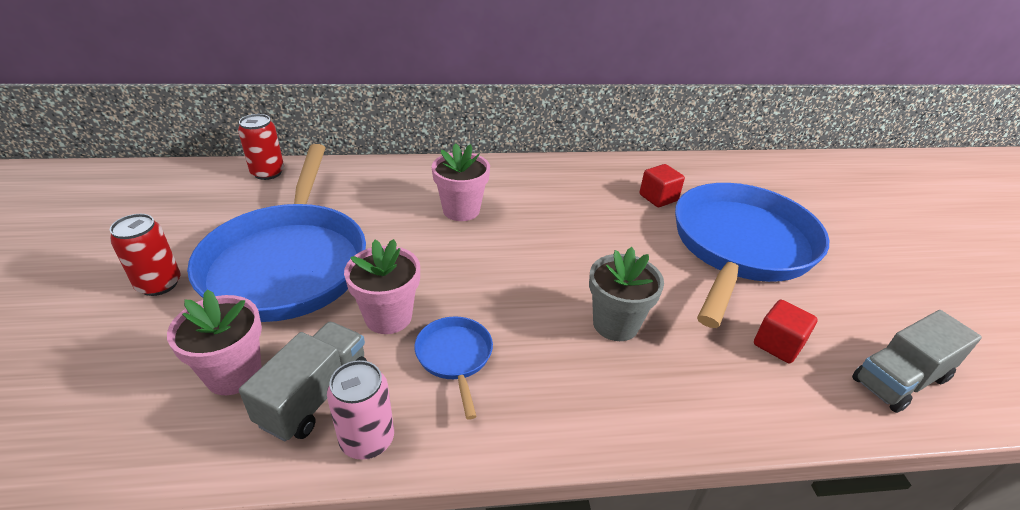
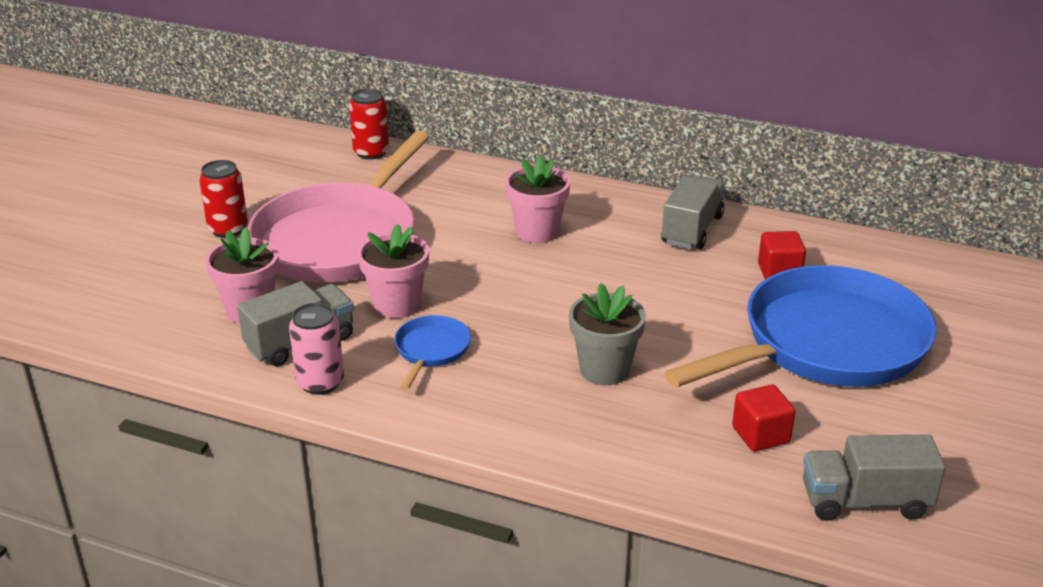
camera: 30 degrees right, 5 degrees down
blue pan [187,144,366,322] -> pink pan [248,130,430,282]
none -> grey truck [661,175,725,249]

